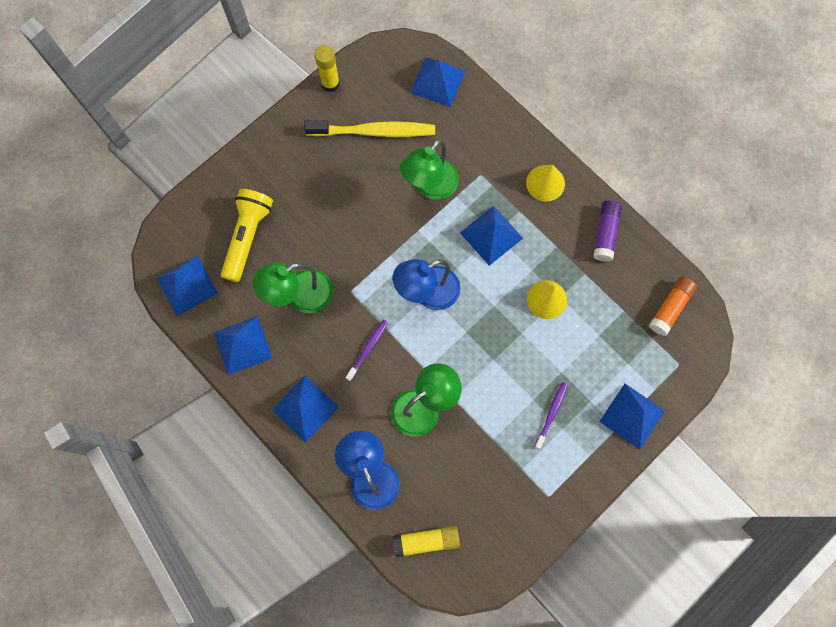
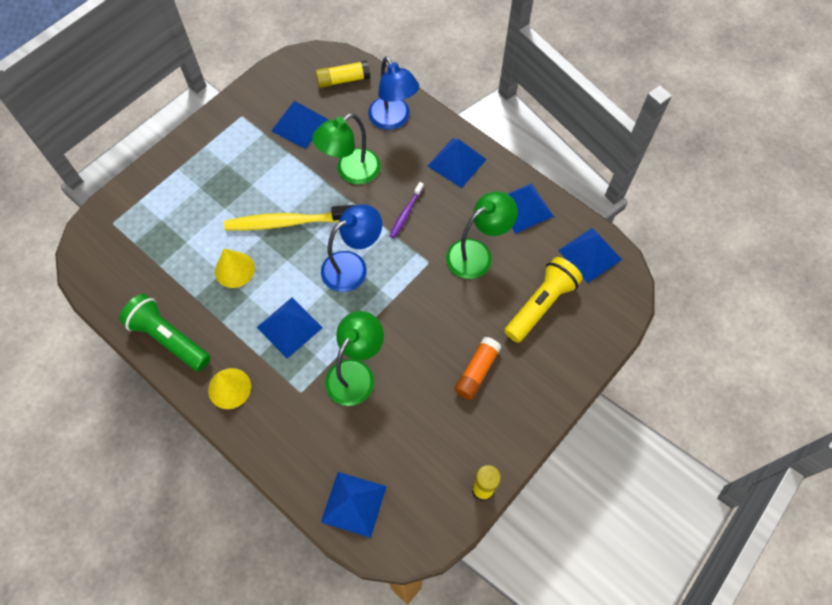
camera: 175 degrees right, 10 degrees down
yellow flashlight [221,189,273,282] -> yellow flashlight turned 150 degrees counterclockwise [504,257,583,343]
yellow toothbrush [304,120,435,137] -> yellow toothbrush moved to [224,205,355,231]
purple toothbrush [534,382,568,449] -> none
purple glue stick [593,200,622,262] -> green flashlight [119,294,210,371]
blue pyramid [599,384,665,450] -> blue pyramid moved to [271,101,329,149]
orange glue stick [649,277,697,336] -> orange glue stick moved to [454,337,501,400]

